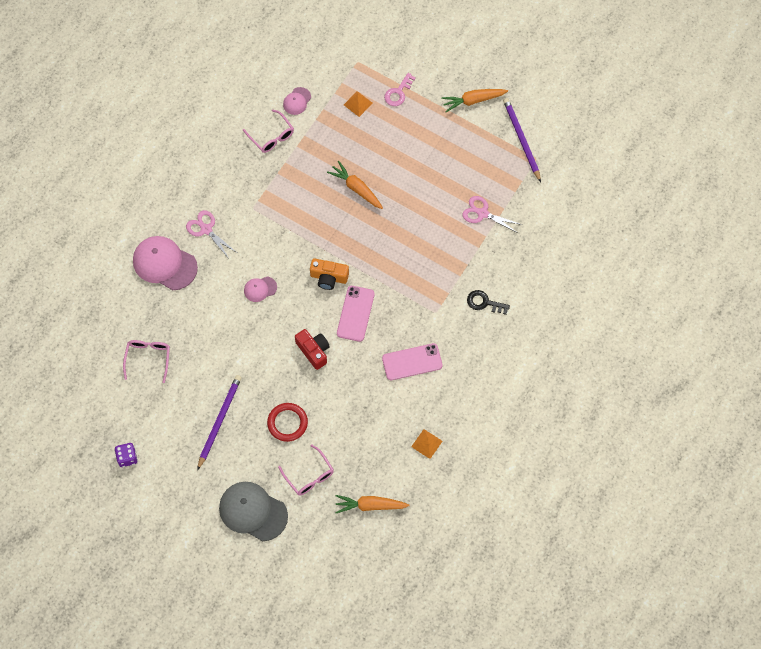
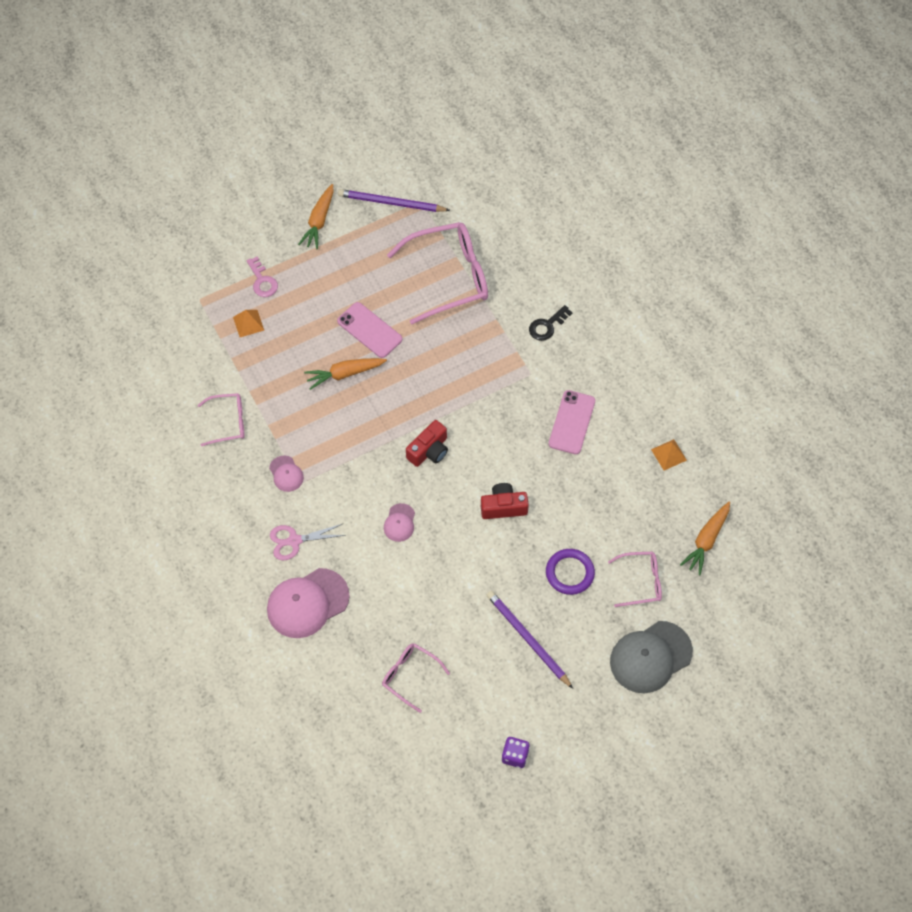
camera: 60 degrees left, 5 degrees down
red ring [267,403,308,442] -> purple ring [546,549,595,595]
pink cap [283,87,311,115] -> pink cap moved to [269,455,304,492]
orange camera [310,258,349,290] -> red camera [406,420,448,467]
pink phone [337,286,375,342] -> pink phone moved to [337,302,402,358]
pink scissors [462,196,522,233] -> pink glasses [387,222,488,324]

